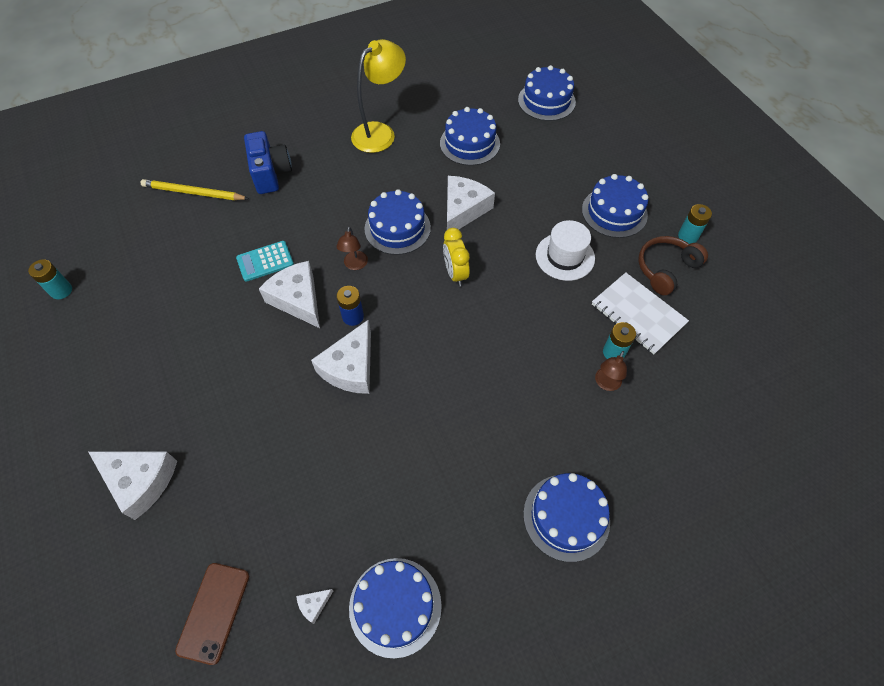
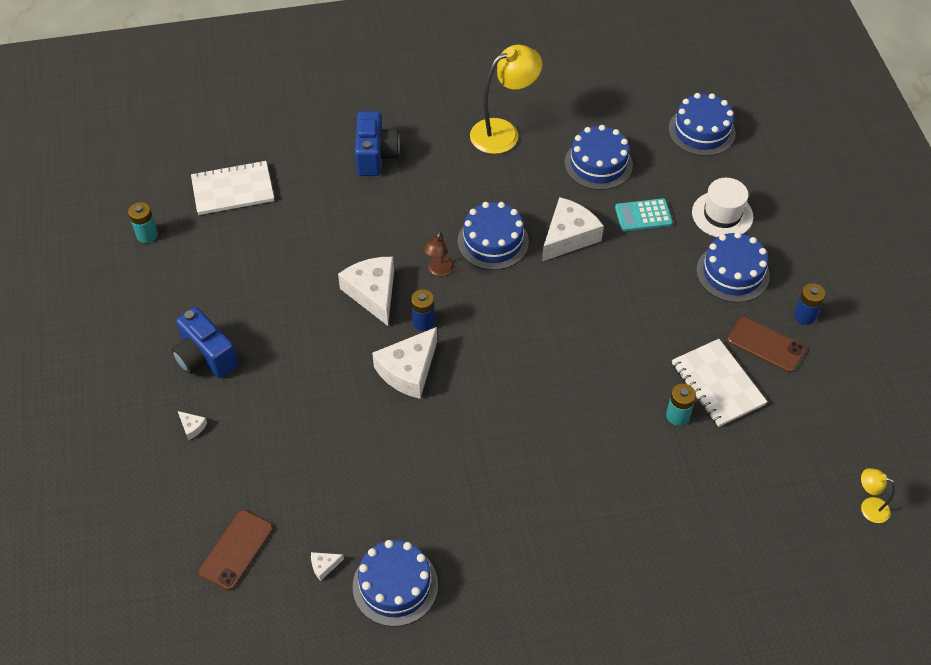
camera: 15 degrees right, 5 degrees down
white cheese [88,452,177,520] -> white cheese [178,411,207,440], size x0.41
yellow pencil [141,179,249,200] -> none
turquoise calculator [236,241,294,282] -> turquoise calculator moved to [615,198,673,231]
yellow clock [443,228,470,286] -> none
blue cake [523,473,610,562] -> none
white hat [536,220,595,281] -> white hat moved to [692,178,754,237]
brown lamp [595,351,627,391] -> none
brown headphones [638,236,708,295] -> brown phone [727,317,806,373]
turquoise battery [678,204,712,244] -> blue battery [794,283,826,325]
none -> blue camera [171,307,238,378]
none -> white notebook [191,160,274,215]
none -> yellow lamp [861,468,895,523]

